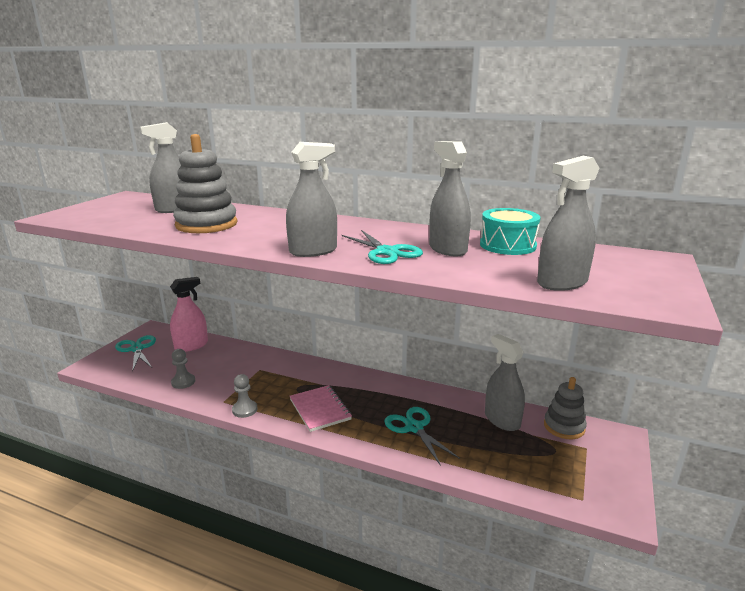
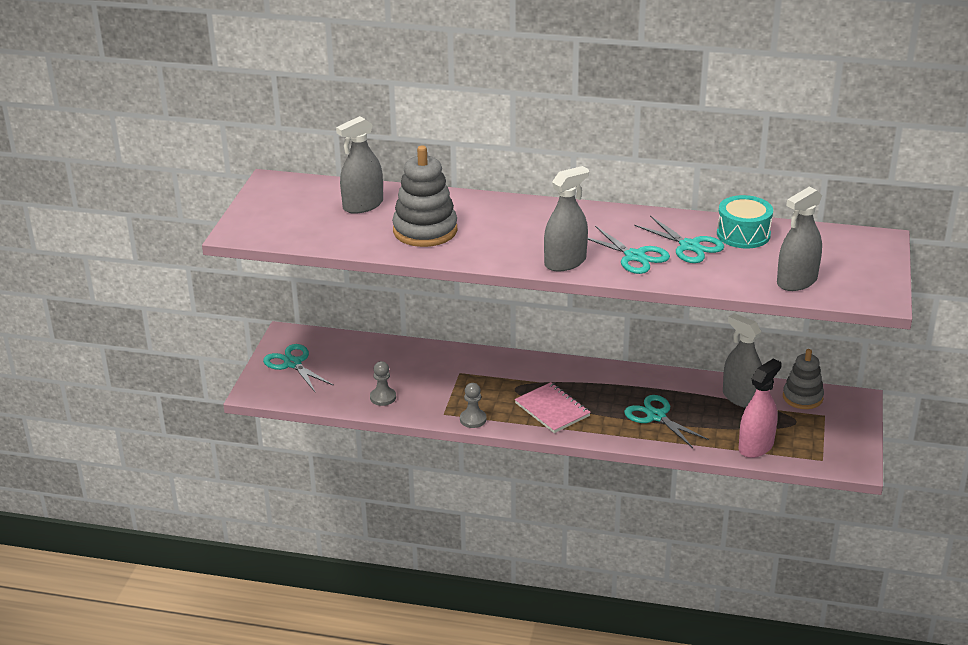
camera: 10 degrees left, 10 degrees up
pink spray bottle [170,277,208,352] -> pink spray bottle moved to [738,358,782,458]
grey spray bottle [429,141,471,256] -> turquoise scissors [634,216,724,263]

